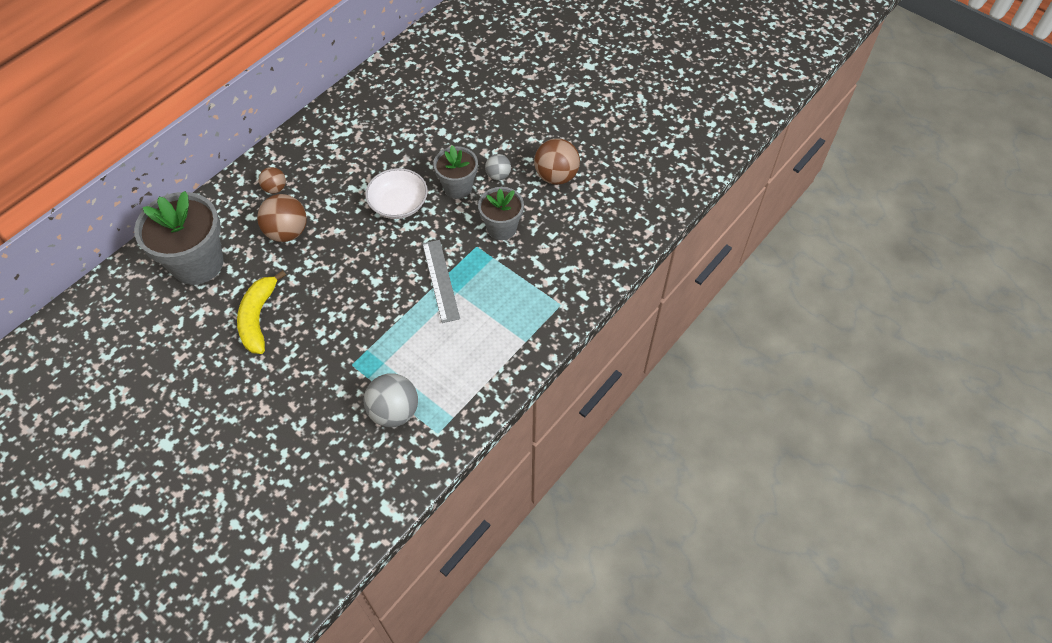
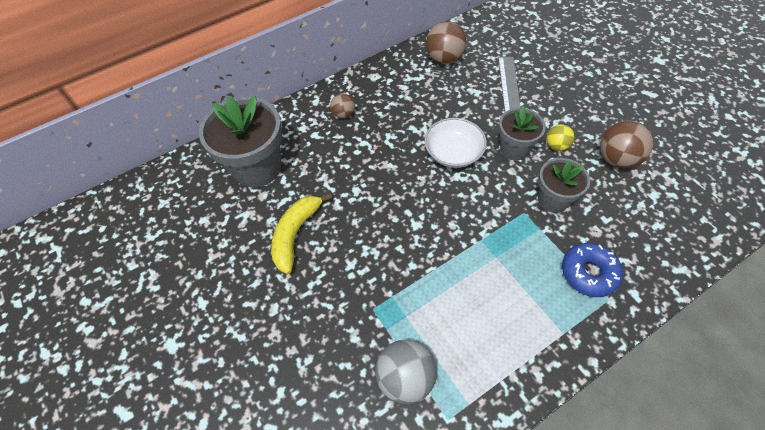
camera: 20 degrees right, 0 degrees up
brown ball [257,194,307,242] -> brown ball moved to [426,21,467,64]
grey ruler [422,240,460,323] -> grey ruler moved to [498,57,521,112]
grey ball [485,154,511,180] -> yellow ball [546,124,574,151]
none -> blue donut [562,243,623,297]

